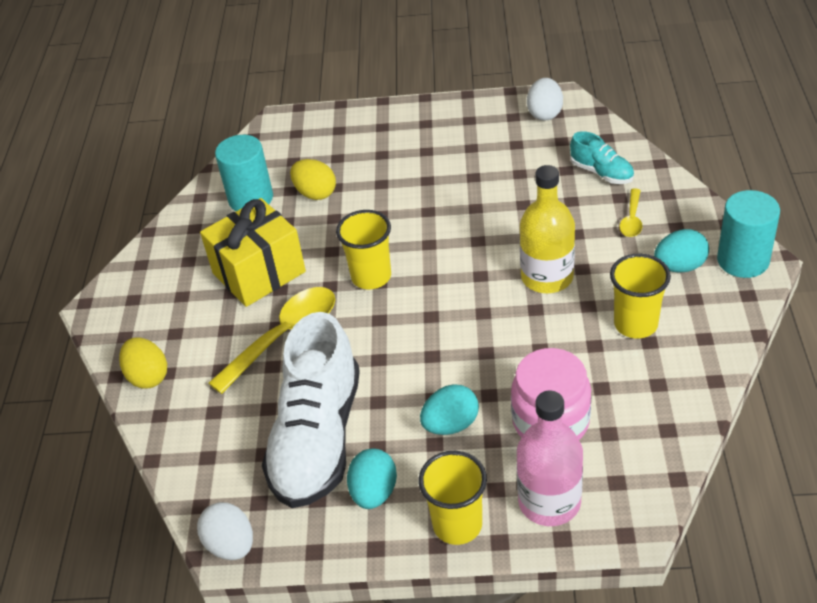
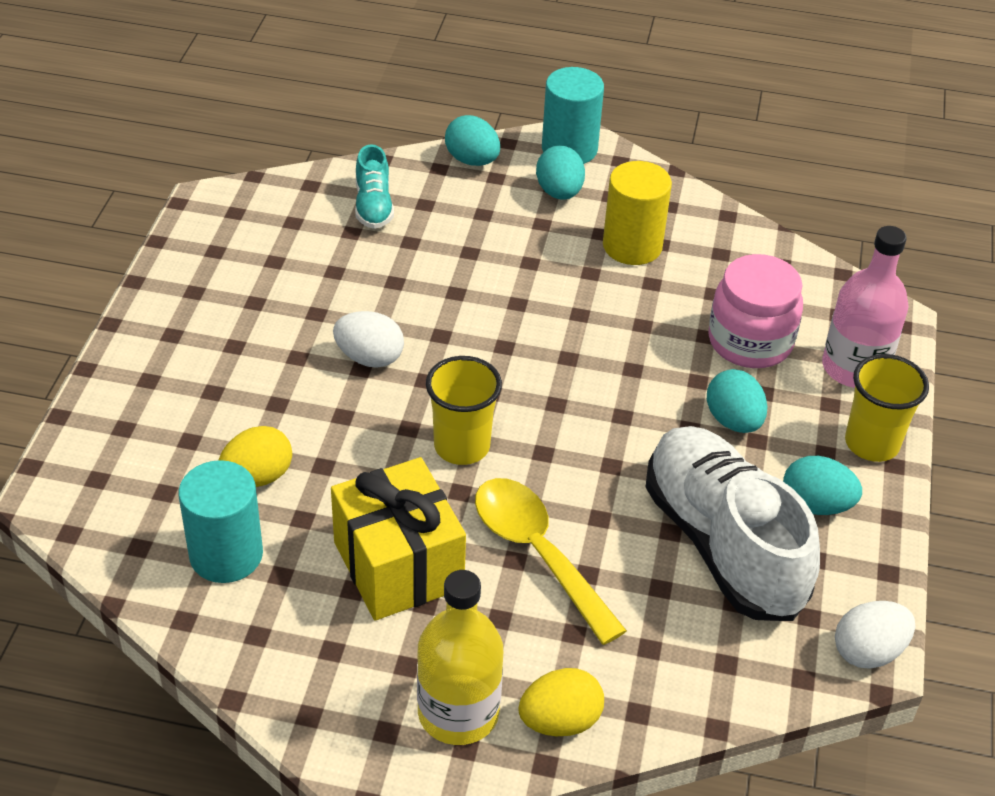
camera: 85 degrees left, 0 degrees up
white shoe [262,312,360,508] -> white shoe turned 135 degrees counterclockwise [645,426,820,621]
yellow bottle [520,165,575,293] -> yellow bottle moved to [417,570,503,745]
white egg [527,78,563,121] -> white egg moved to [333,311,404,368]
turquoise shoe [570,131,634,184] -> turquoise shoe turned 120 degrees clockwise [355,144,394,229]
yellow cup [610,254,671,339] -> yellow cylinder [603,161,672,265]
yellow spoon [620,188,642,237] -> none
none -> turquoise egg [445,115,500,166]

